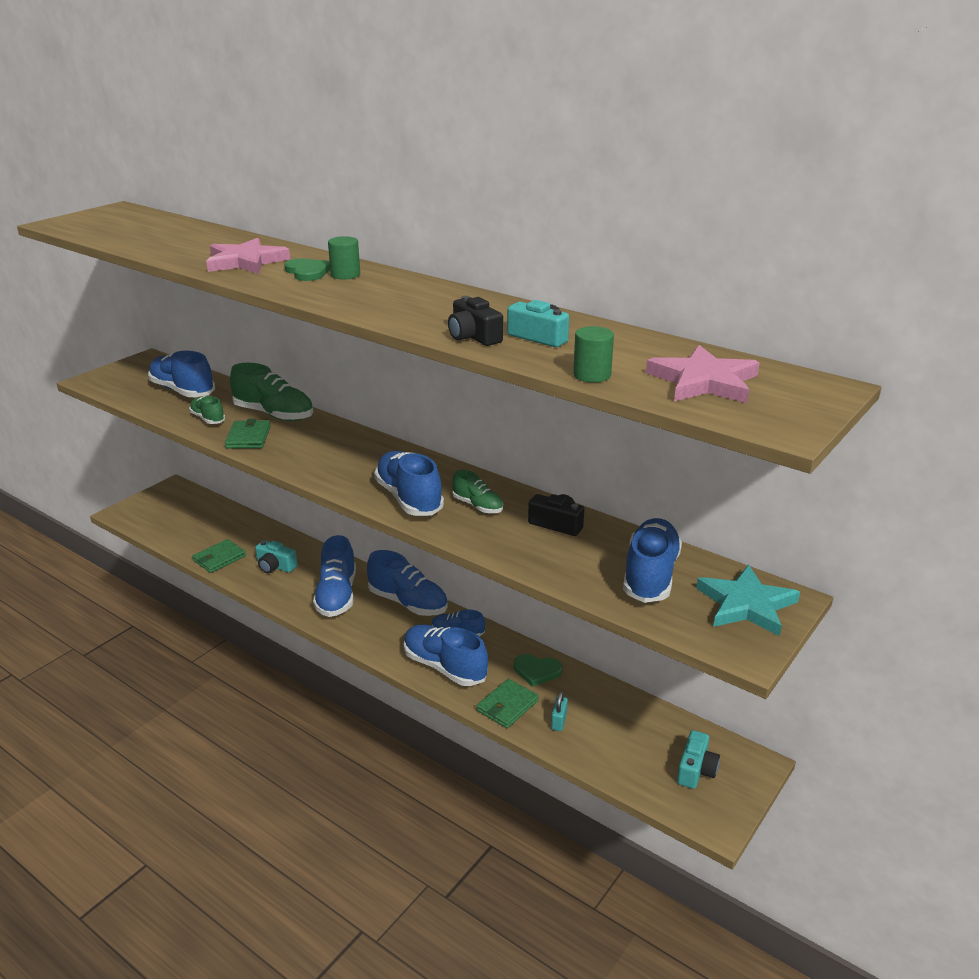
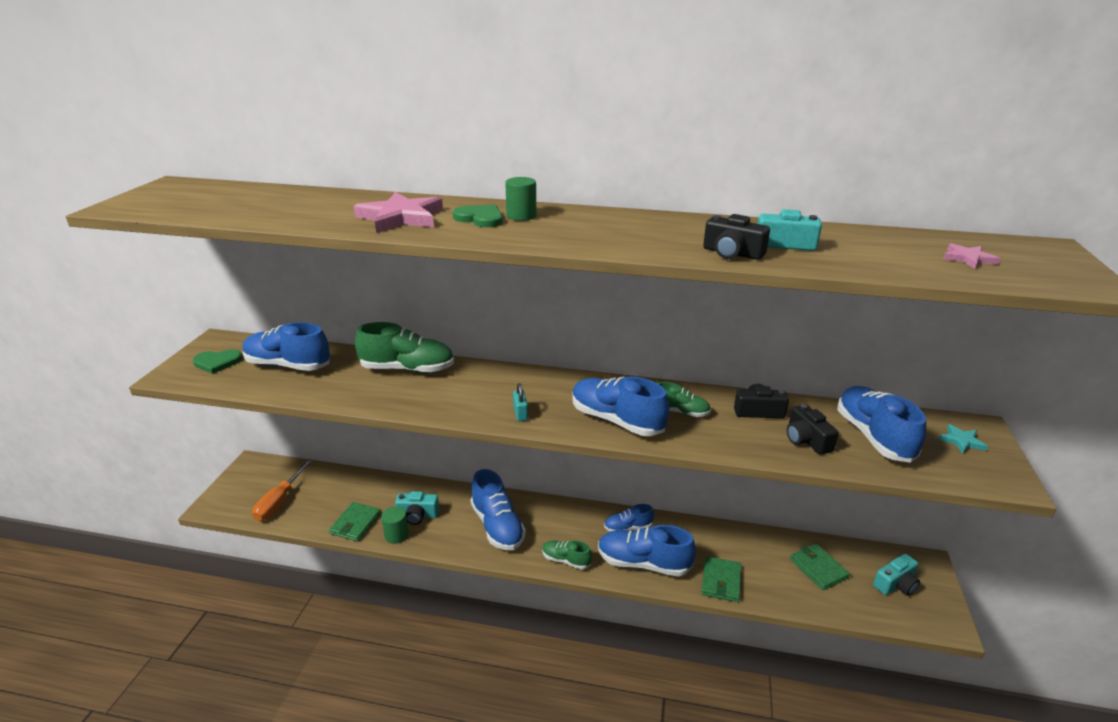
camera: 25 degrees left, 0 degrees up
green shoe [189,396,225,424] -> green shoe moved to [542,540,592,570]
green wallet [225,419,271,449] -> green wallet moved to [790,544,850,590]
blue shoe [367,550,448,616] -> none
green heart [514,654,562,687] -> green heart moved to [193,349,242,374]
turquoise padlock [551,691,568,731] -> turquoise padlock moved to [513,383,528,421]
green cylinder [573,326,614,383] -> green cylinder moved to [381,506,409,544]
pink star [646,345,759,403] -> pink star [943,243,1001,269], size x0.50
turquoise camera [677,730,720,789] -> turquoise camera turned 60 degrees clockwise [873,554,920,596]
turquoise star [696,565,800,636] -> turquoise star [939,424,988,454], size x0.50
none -> orange screwdriver [252,458,313,521]
none -> black camera [787,404,839,455]

